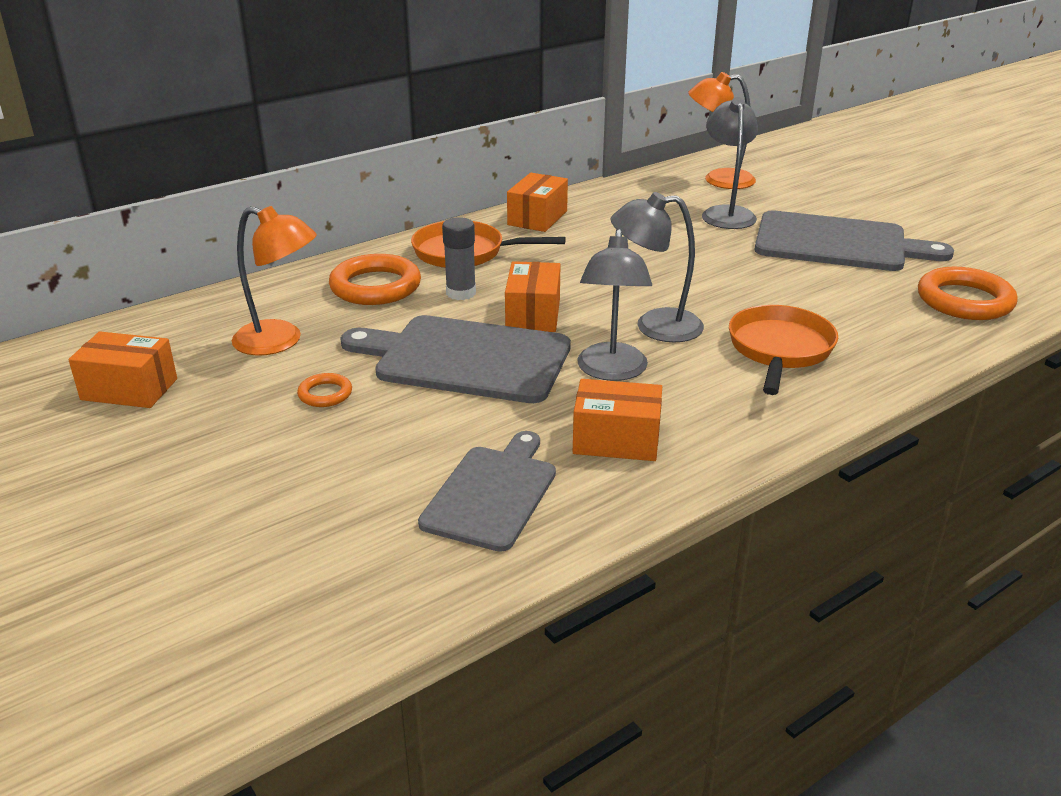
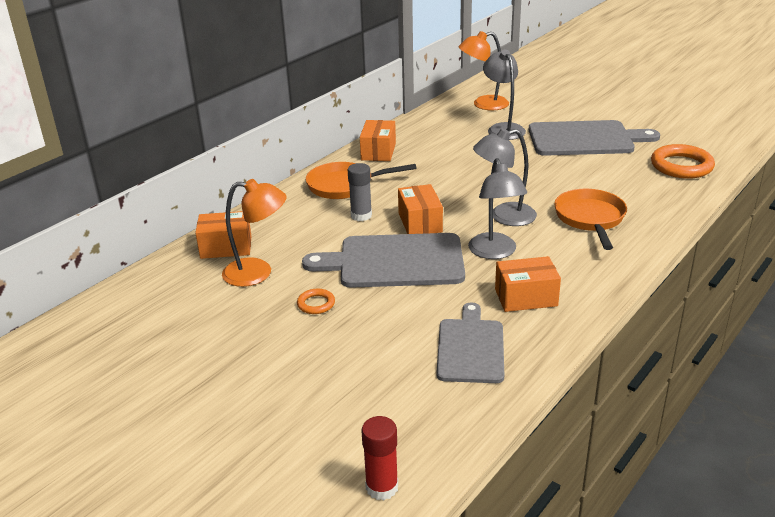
camera: 15 degrees left, 0 degrees up
orange box [68,332,177,408] -> orange box moved to [195,211,252,259]
orange ring [329,254,421,305] -> none
none -> red glue stick [362,416,398,500]

